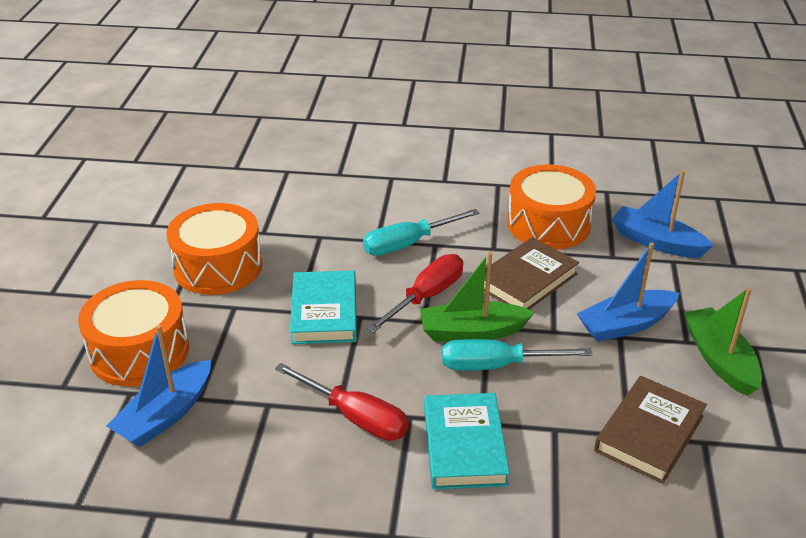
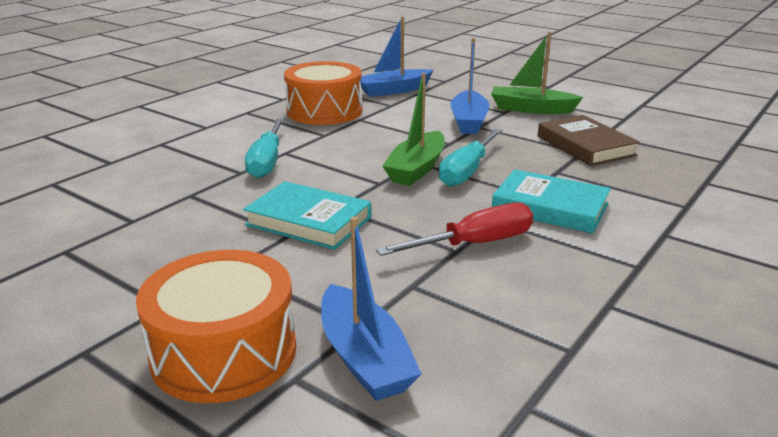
camera: 60 degrees left, 10 degrees down
orange drum [167,203,263,295] -> none
red screwdriver [367,254,463,333] -> none
brown book [484,237,579,310] -> none

